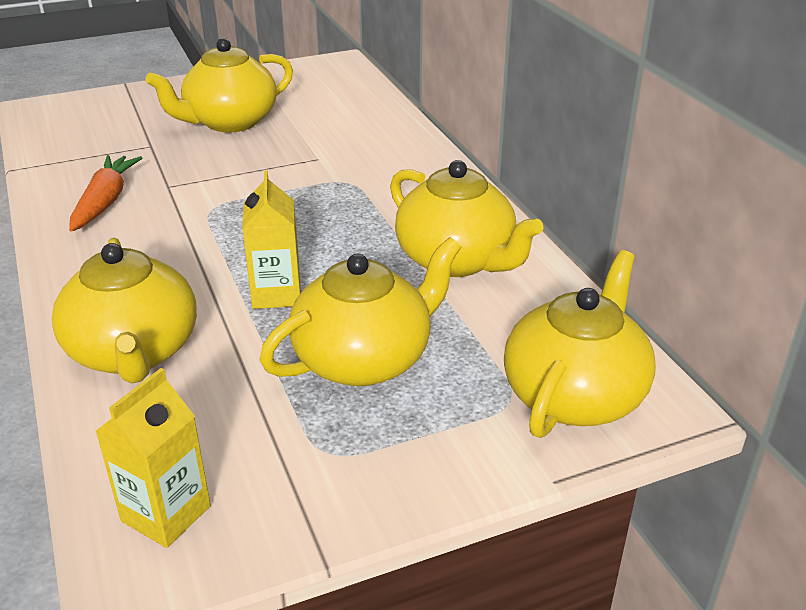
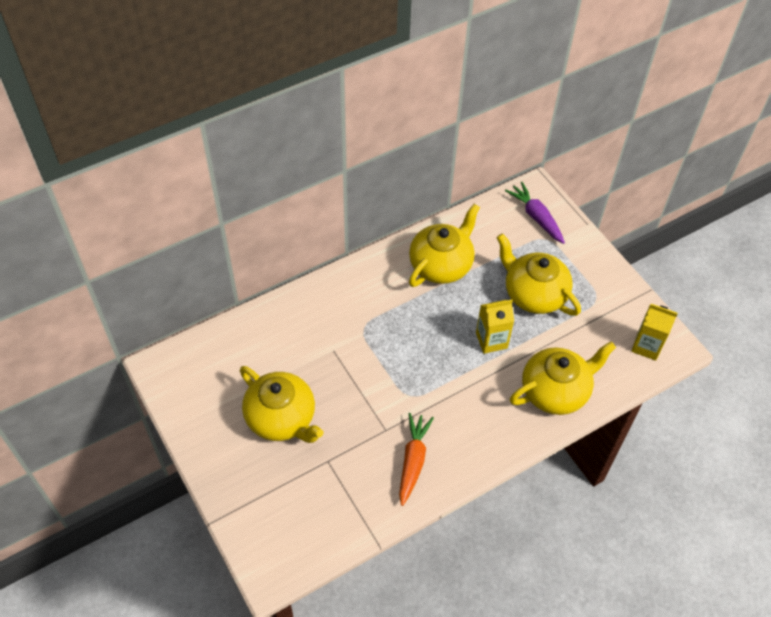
camera: 100 degrees left, 20 degrees up
orange carrot [69,155,142,232] -> orange carrot turned 105 degrees clockwise [399,413,434,506]
yellow teapot [504,250,656,438] -> purple carrot [505,182,565,244]

